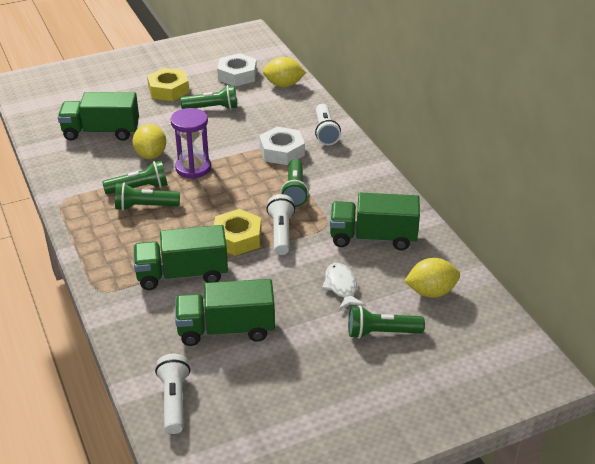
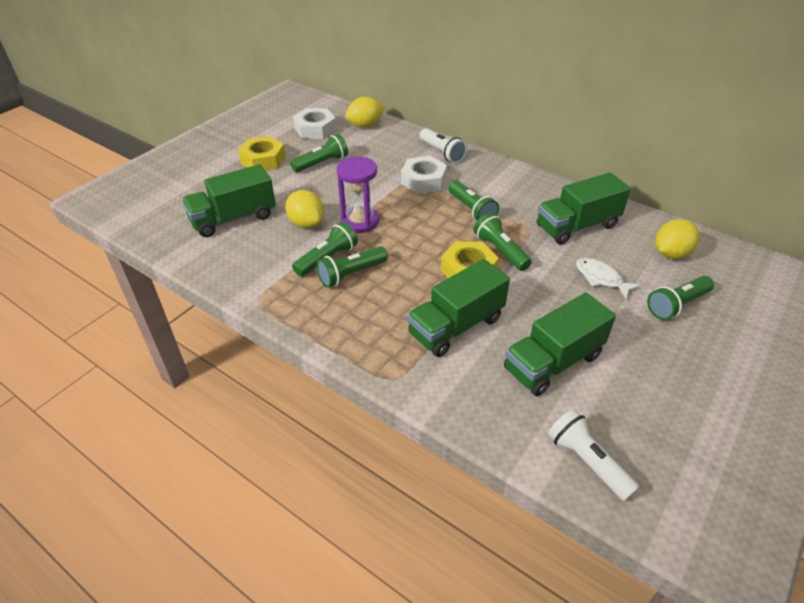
camera: 30 degrees left, 5 degrees up
white flashlight [266,194,295,255] -> green flashlight [474,213,532,271]

